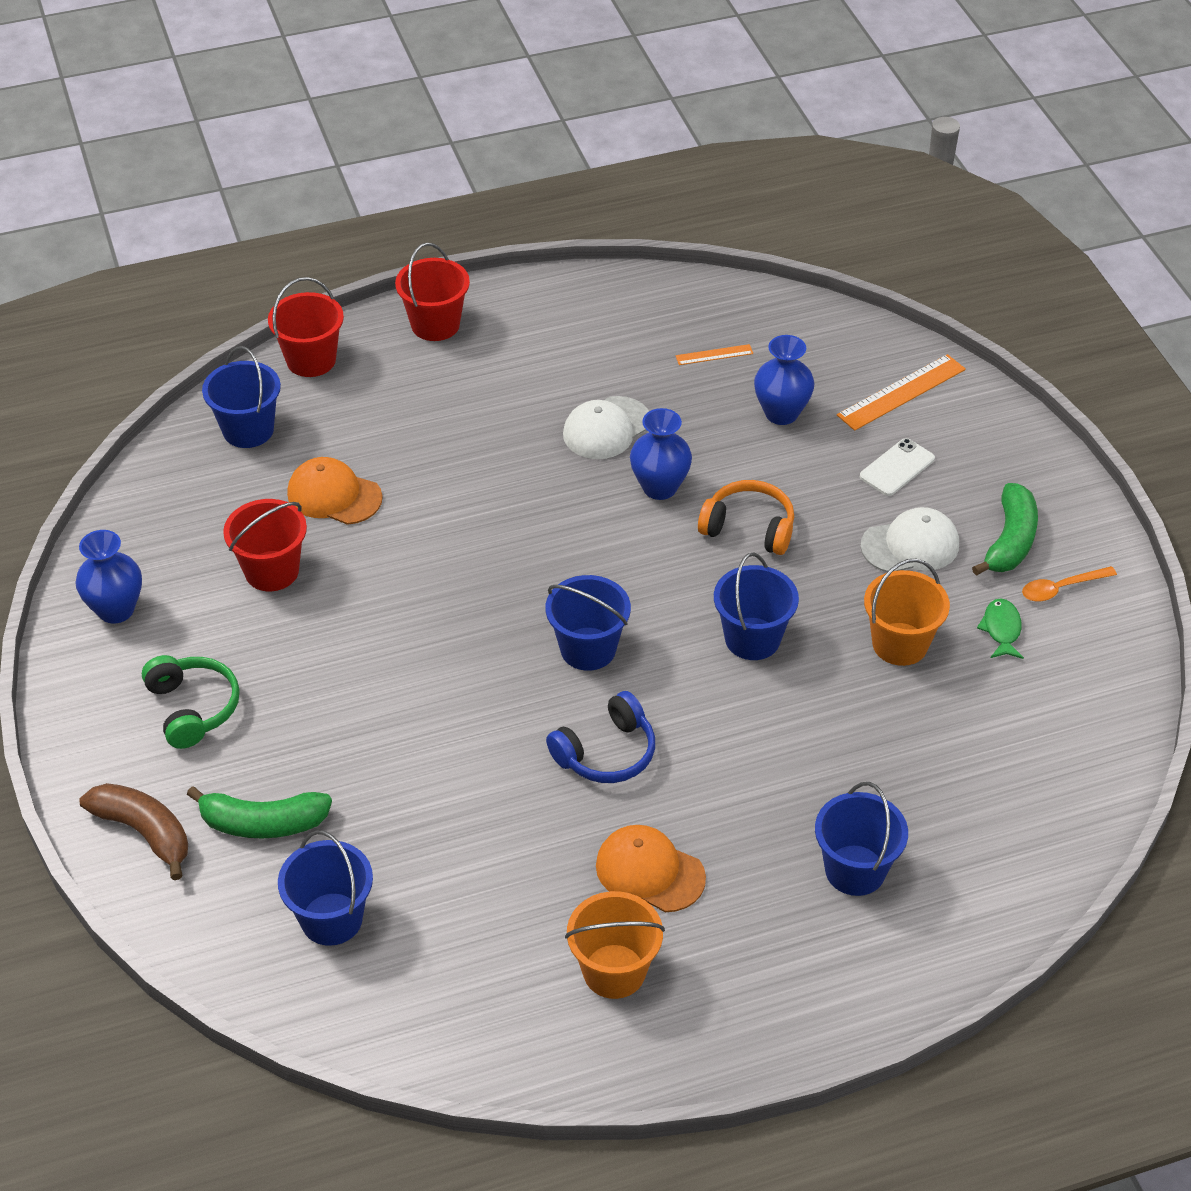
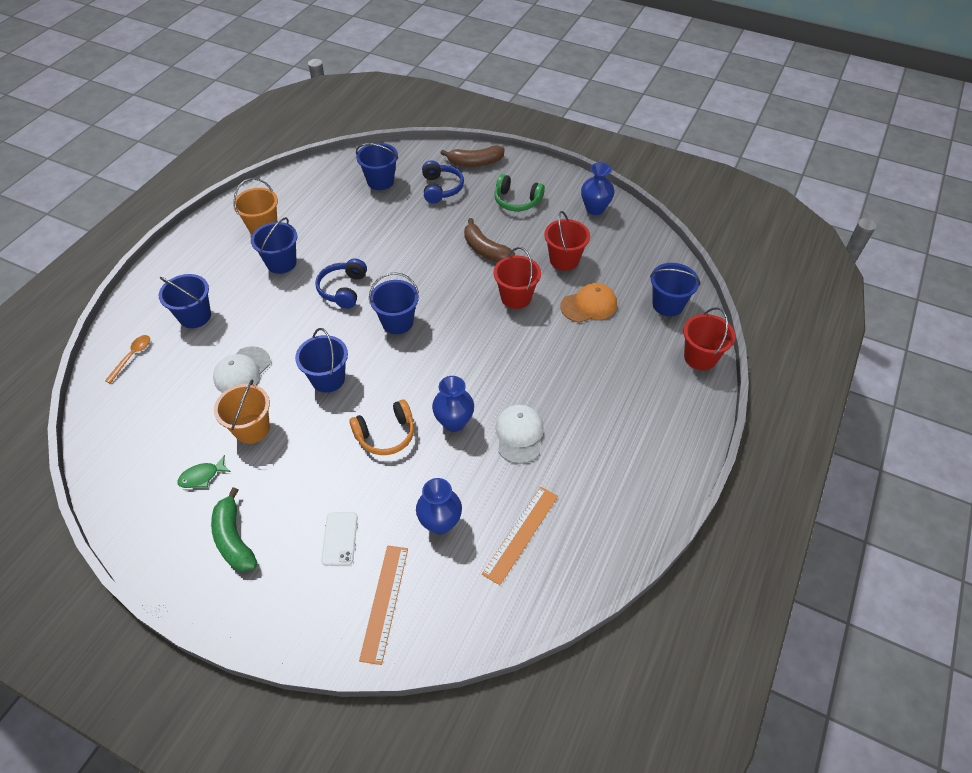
camera: 135 degrees right, 5 degrees up
green banana [187,786,332,839] -> blue headphones [422,160,464,203]
red bucket [395,243,470,341] -> red bucket moved to [493,247,541,309]
orange cap [596,825,706,912] -> blue bucket [251,217,297,274]
orange ruler [676,344,753,365] -> orange ruler [482,487,558,585], size x1.90
white cap [860,507,959,572] -> white cap moved to [213,346,271,393]
green fish [977,598,1024,659] -> green fish turned 105 degrees clockwise [177,455,231,488]
orange spoon [1022,566,1117,602] -> orange spoon moved to [105,335,150,384]
none -> brown banana [464,218,515,262]

